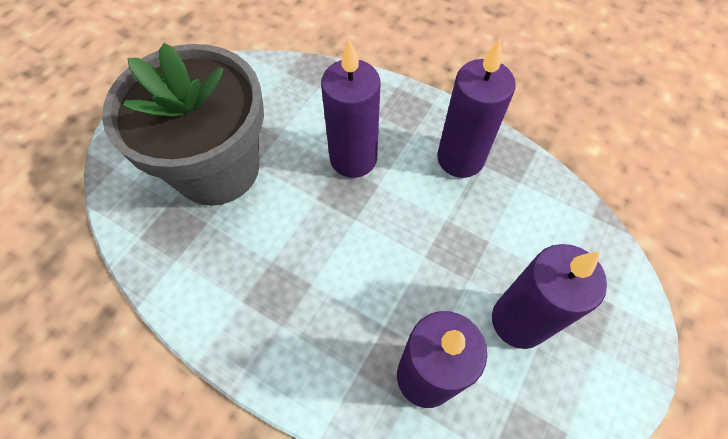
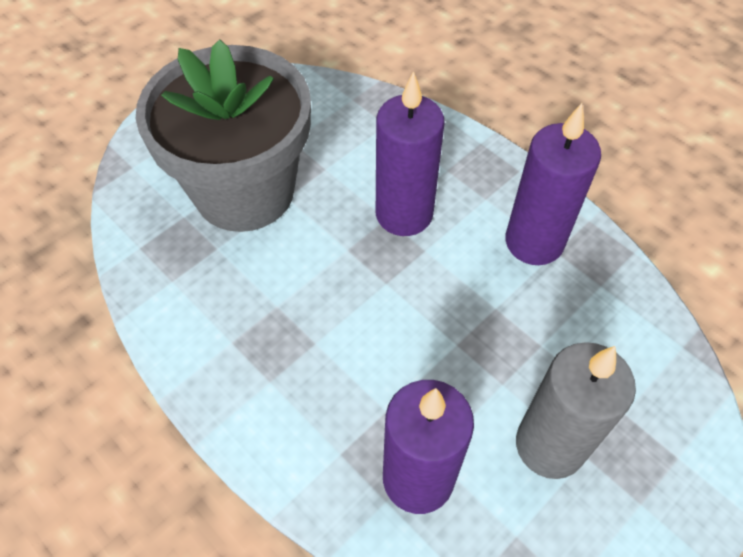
camera: 15 degrees right, 5 degrees down
purple candle [492,244,607,349] -> grey candle [516,342,636,479]

